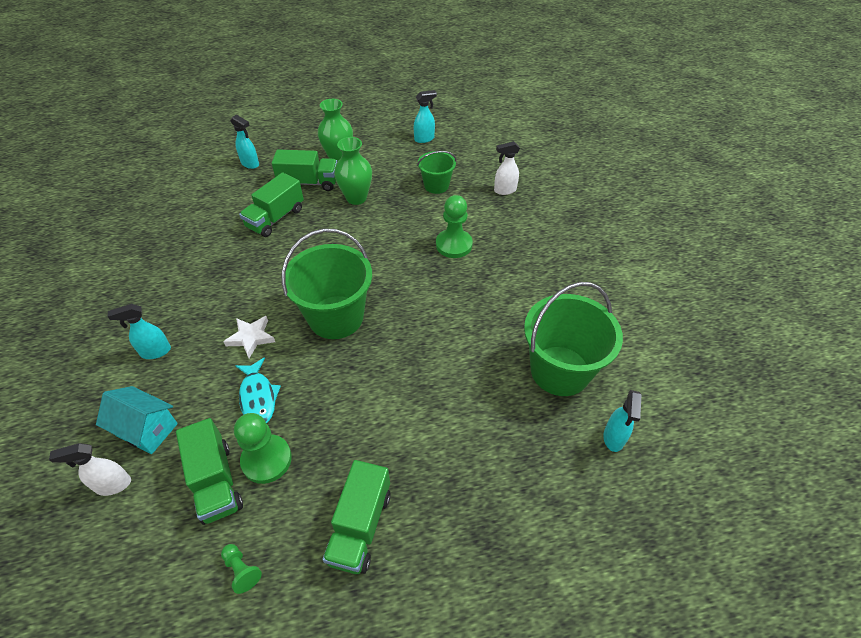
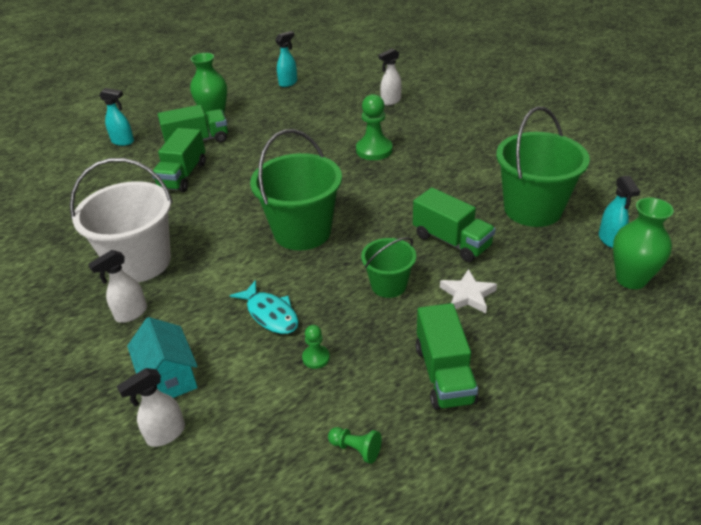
camera: 20 degrees left, 10 degrees down
turquoise house [96,386,178,454] -> turquoise house turned 60 degrees clockwise [127,317,198,398]
turquoise spray bottle [108,304,171,359] -> white spray bottle [88,250,147,323]
green truck [176,418,243,525] -> green truck moved to [413,187,496,262]
white star [223,316,275,358] -> white star moved to [440,269,497,313]
green pawn [234,413,292,484] -> green pawn [302,325,330,369], size x0.52
green vase [334,137,372,205] -> green vase moved to [613,197,674,289]
green bucket [417,151,456,194] -> green bucket moved to [361,237,416,298]
none -> white bucket [70,158,173,282]

